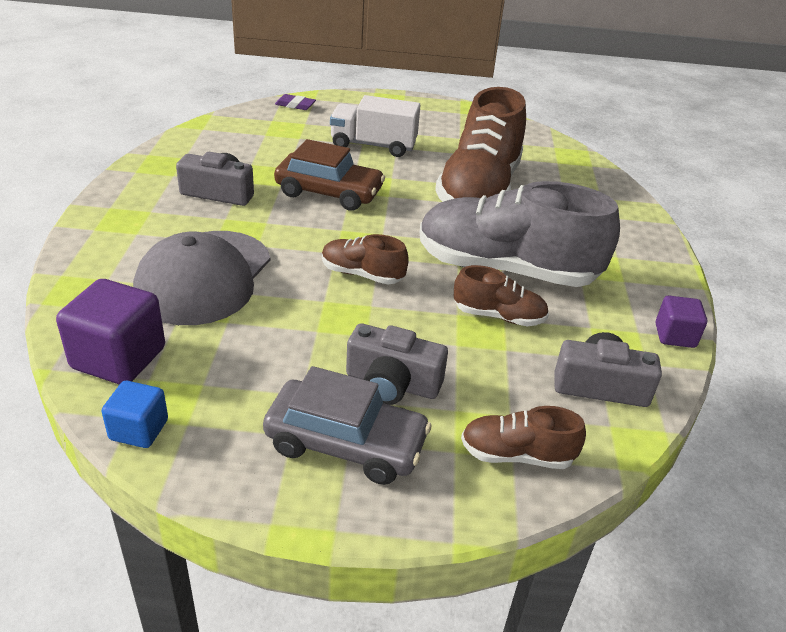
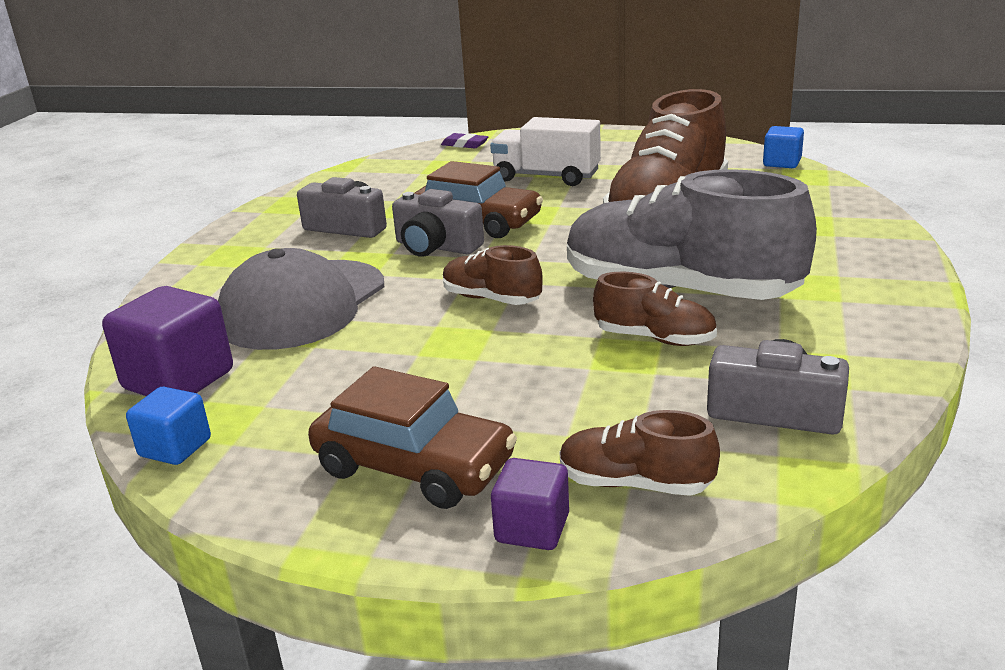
camera: 15 degrees right, 10 degrees down
grey car [263,366,432,485] -> brown car [308,366,517,509]
grey camera [346,323,448,405] -> grey camera moved to [392,189,484,257]
purple cube [656,296,707,348] -> purple cube moved to [491,458,569,550]
none -> blue cube [763,126,804,168]

